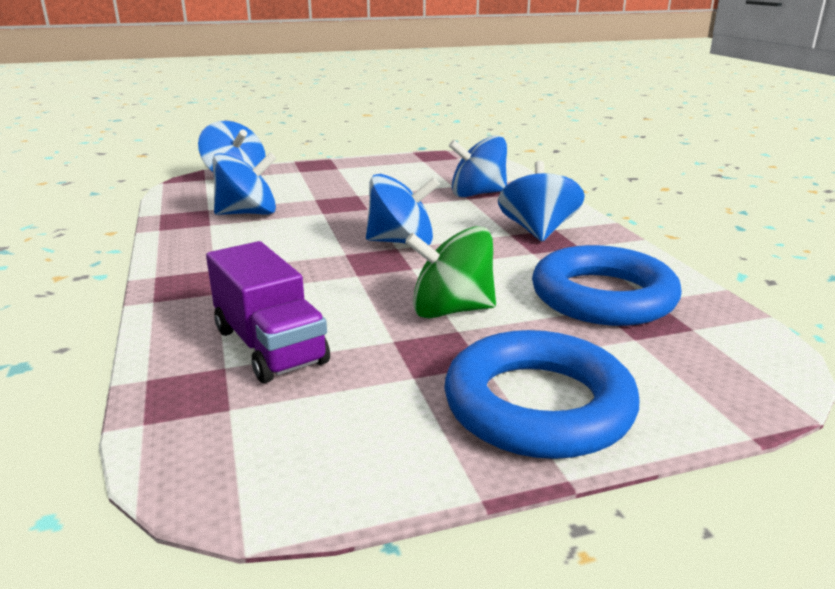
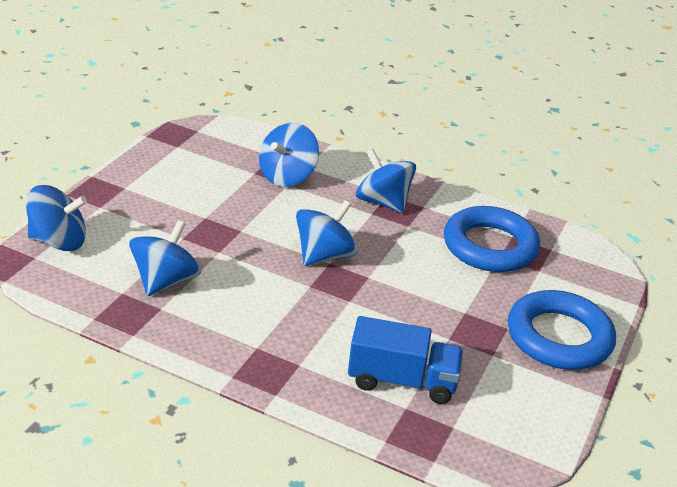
camera: 50 degrees left, 10 degrees up
purple truck [206,241,330,383] -> blue truck [348,316,463,404]
green spinning top [405,226,496,319] -> none

